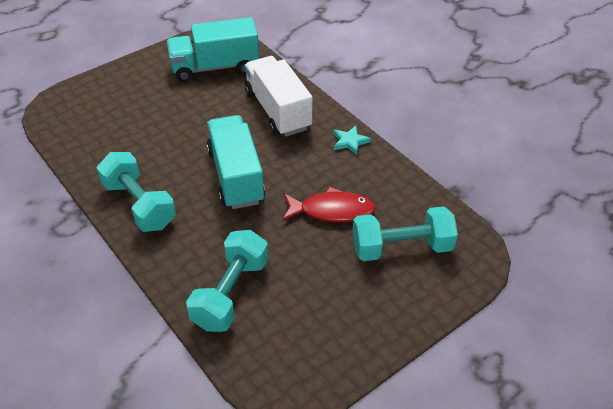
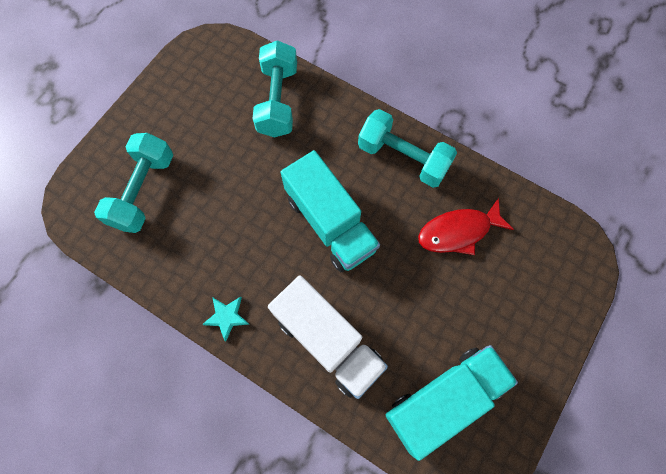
camera: 160 degrees right, 25 degrees up
red fish [283,186,376,223] -> red fish moved to [418,198,514,255]
turquoise dumbbell [352,206,458,261] -> turquoise dumbbell turned 45 degrees counterclockwise [94,133,173,233]

